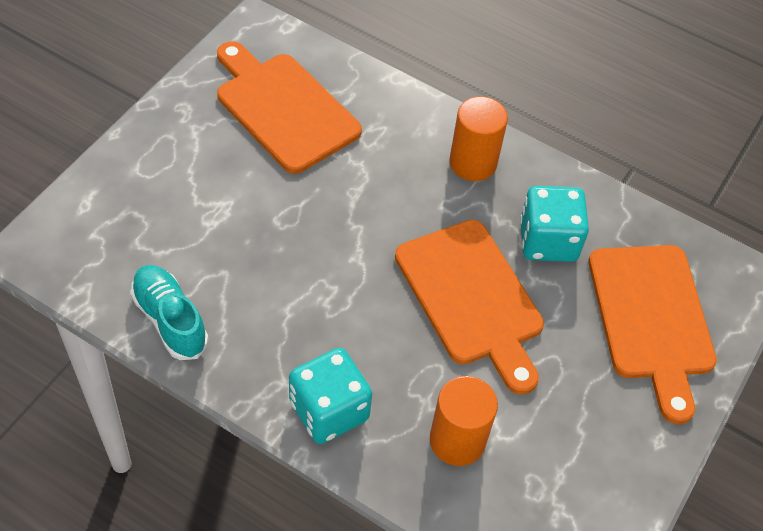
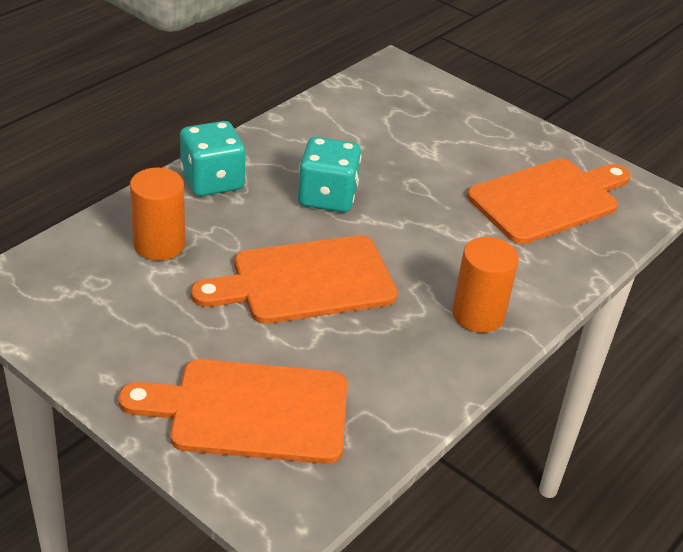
camera: 100 degrees right, 15 degrees down
turquoise shoe [130,265,208,360] -> none
turquoise dice [520,186,589,262] -> turquoise dice moved to [298,137,362,212]

